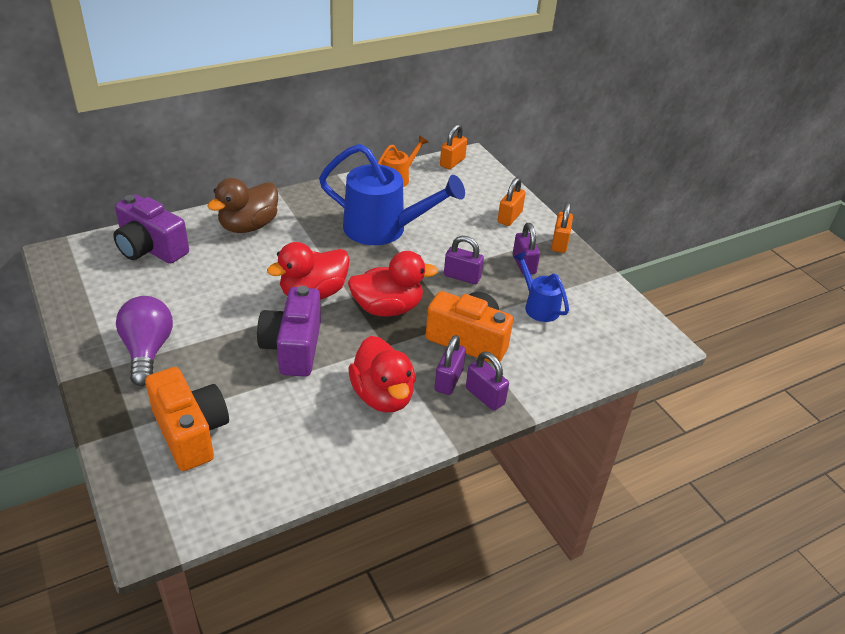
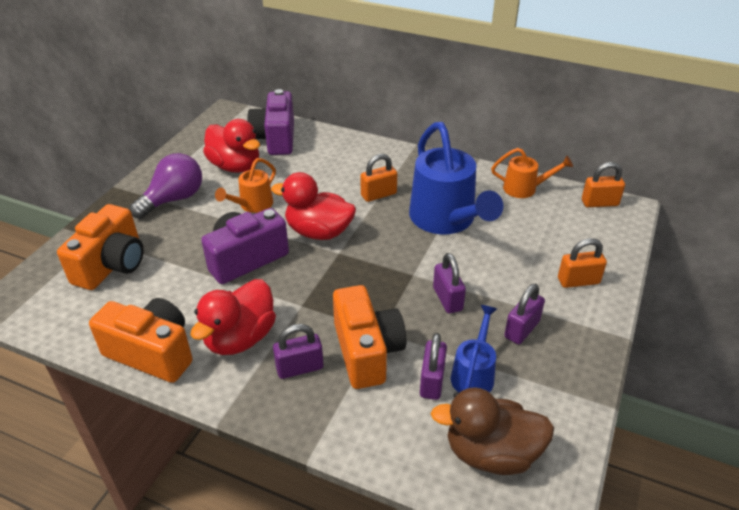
camera: 55 degrees right, 0 degrees up
brown duck [207,178,278,233] -> brown duck moved to [431,387,554,475]
red duck [348,251,438,316] -> red duck moved to [203,119,260,173]
purple padlock [466,352,509,411] -> purple padlock moved to [420,333,447,400]
orange padlock [551,202,573,253] -> orange padlock moved to [360,154,397,202]
none -> orange camera [89,298,193,383]
none -> orange watering can [215,158,276,213]

